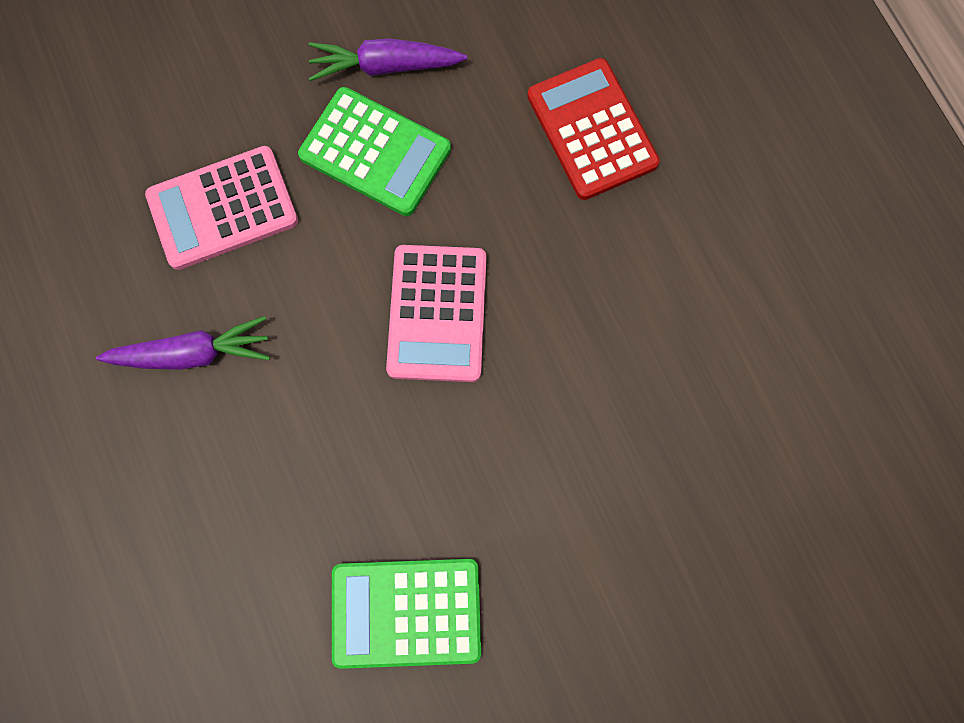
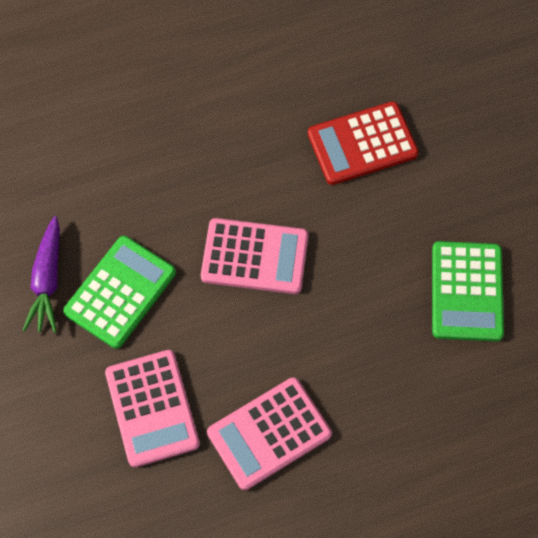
camera: 85 degrees left, 10 degrees down
purple carrot [96,316,270,370] -> pink calculator [207,377,332,490]
red calculator [527,58,660,200] -> red calculator moved to [308,101,419,185]

